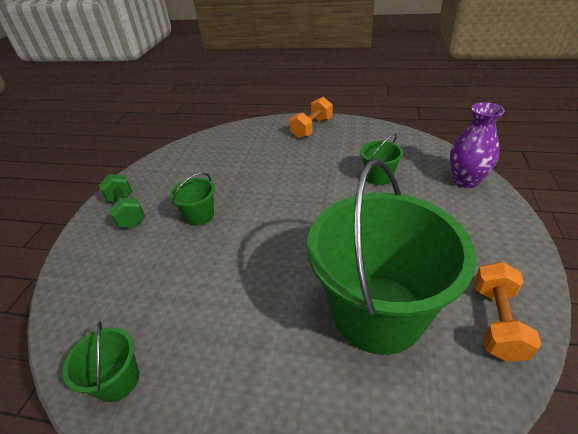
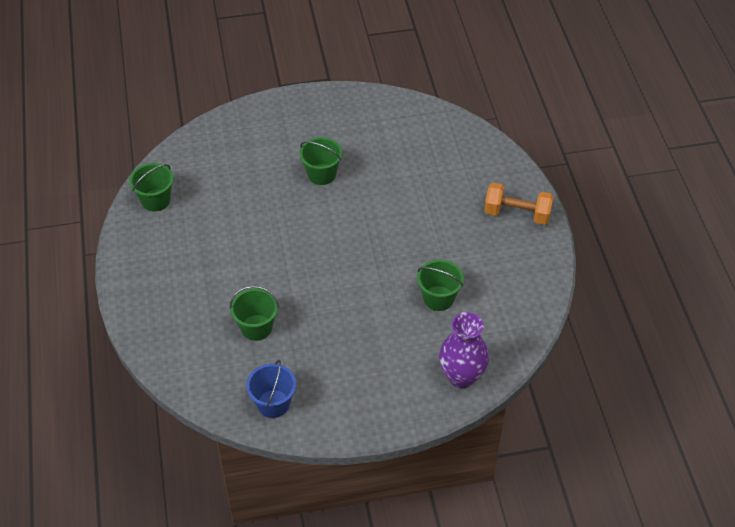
camera: 65 degrees right, 10 degrees up
green dumbbell [99,174,145,228] -> none
green bucket [307,159,477,355] -> green bucket [230,286,279,341], size x0.43
orange dumbbell [474,262,542,362] -> blue bucket [246,360,296,418]

